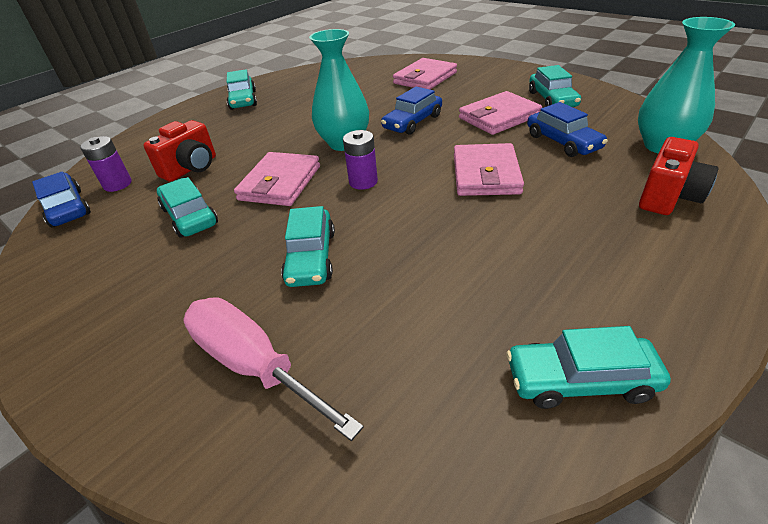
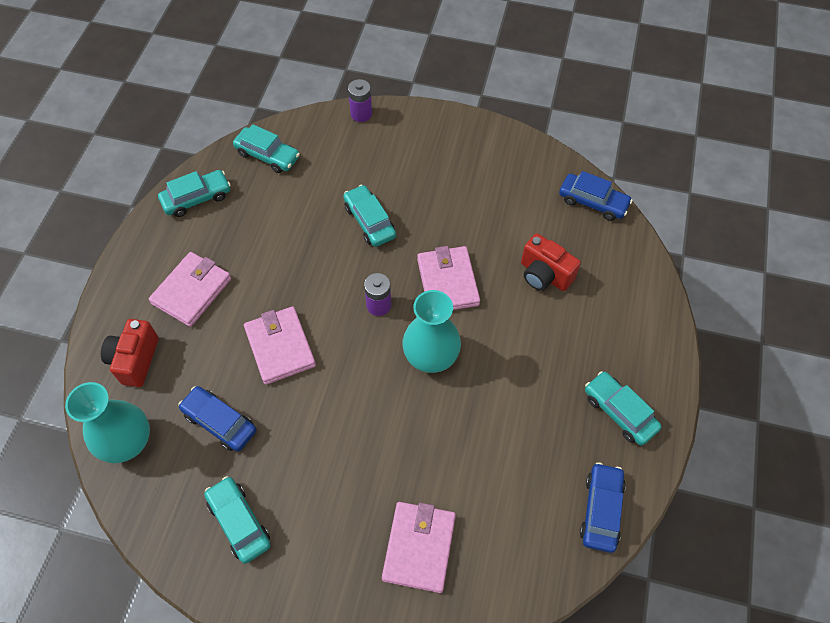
camera: 150 degrees right, 20 degrees up
purple battery [80,136,132,192] -> purple battery moved to [348,79,372,122]
red camera [144,120,216,182] -> red camera turned 60 degrees counterclockwise [521,233,581,291]
turquoise car [157,177,218,237] -> turquoise car moved to [233,124,300,173]
pink screwdriver [183,297,364,441] -> none
blue car [381,86,442,135] -> blue car moved to [580,462,626,553]
pink wallet [459,91,542,135] -> pink wallet moved to [149,252,231,327]

